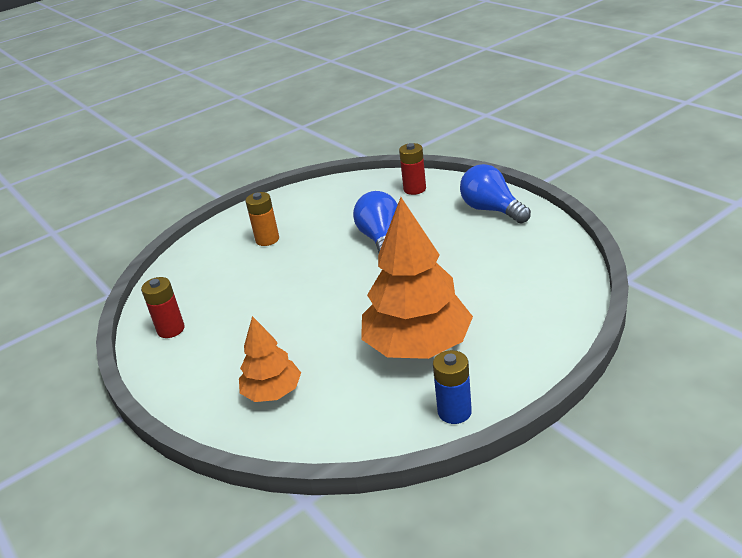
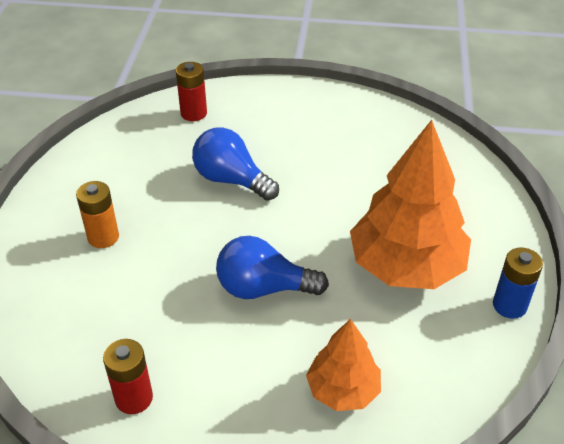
camera: 50 degrees left, 10 degrees up
blue light bulb [460,164,531,223] -> blue light bulb moved to [216,236,329,299]

